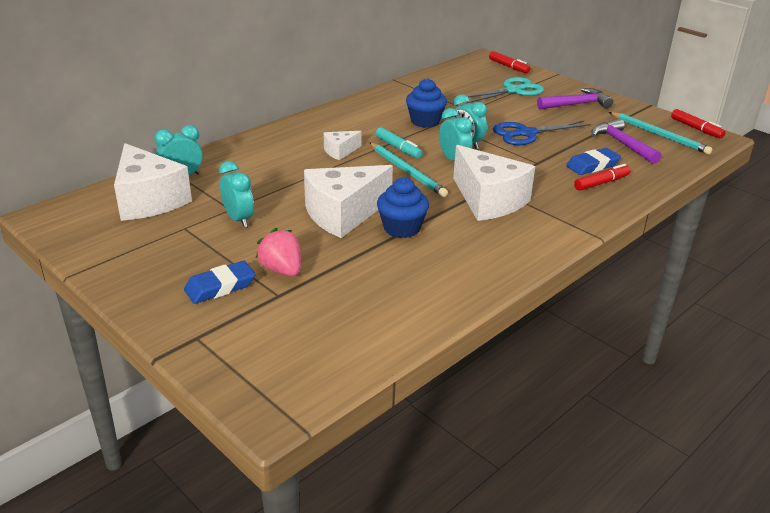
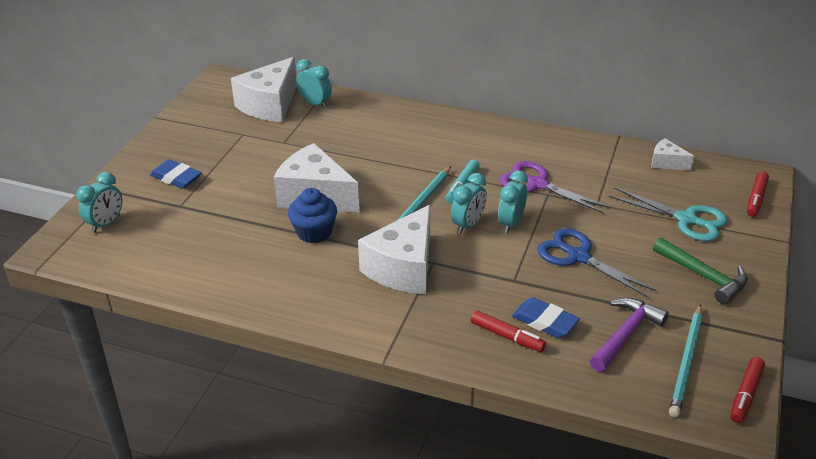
camera: 65 degrees right, 5 degrees up
turquoise clock [219,161,254,227] -> turquoise clock moved to [77,172,122,233]
pink strawberry [256,228,301,276] -> none
white cheese [324,131,361,160] -> white cheese moved to [651,138,694,170]
blue cupcake [406,78,447,128] -> purple scissors [500,161,610,214]
purple hammer [537,88,613,109] -> green hammer [653,237,748,304]

